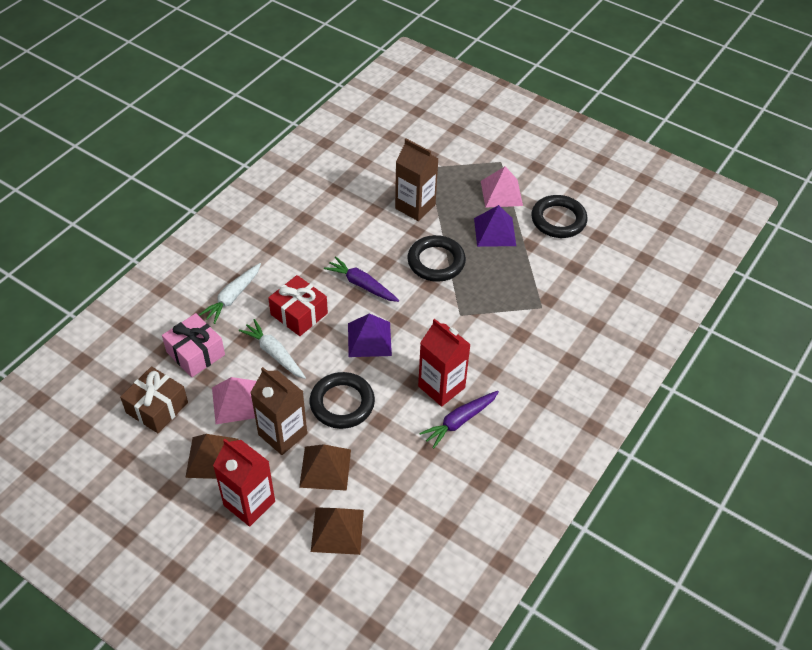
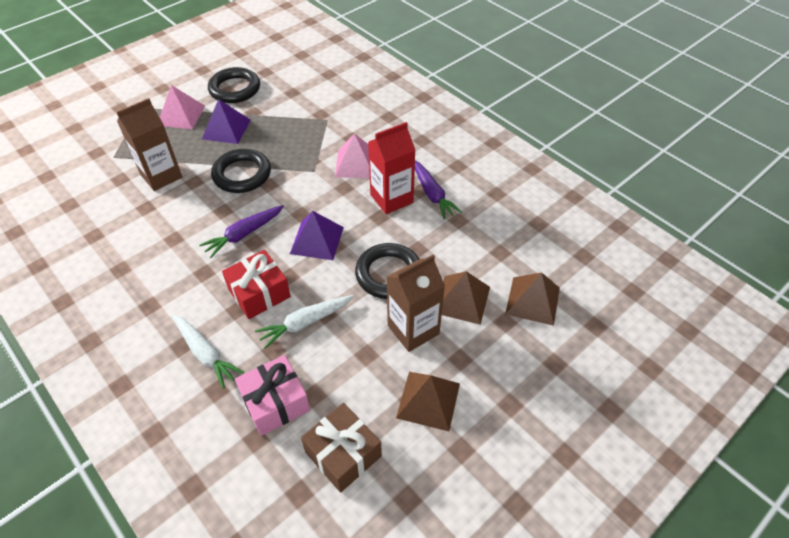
camera: 75 degrees left, 0 degrees up
pink pyramid [212,377,256,424] -> pink pyramid moved to [335,134,370,178]
red carton [213,439,275,527] -> none

